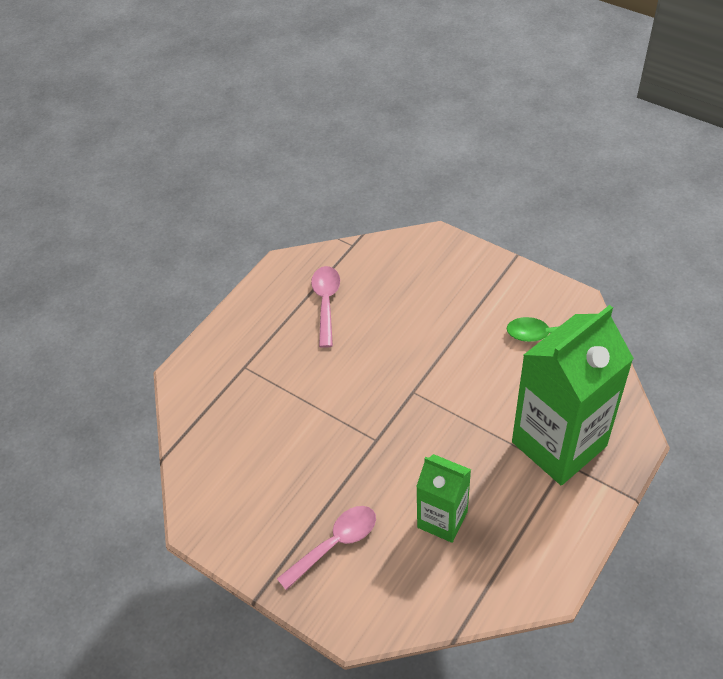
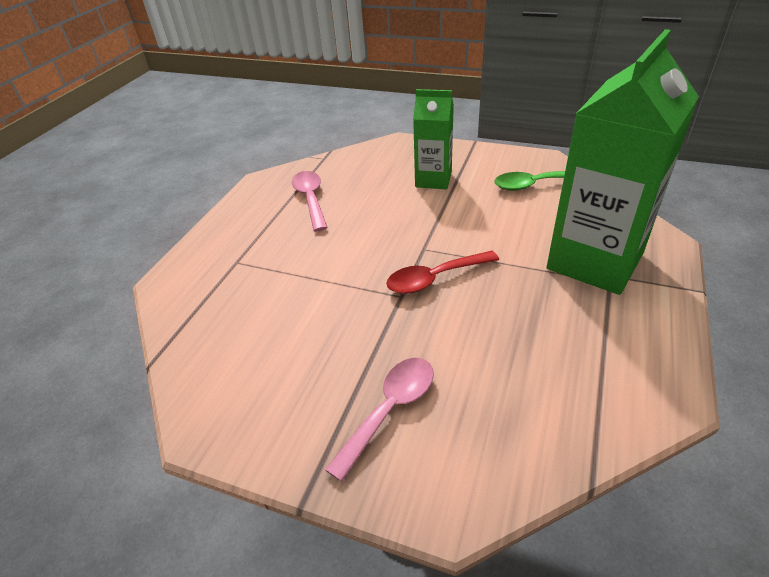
camera: 15 degrees left, 10 degrees down
green carton [416,454,471,543] -> green carton moved to [413,89,454,189]
none -> red spoon [386,251,499,294]

